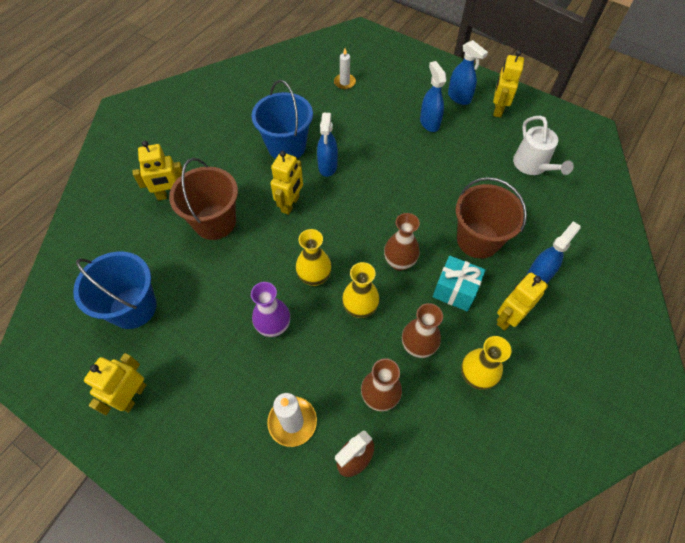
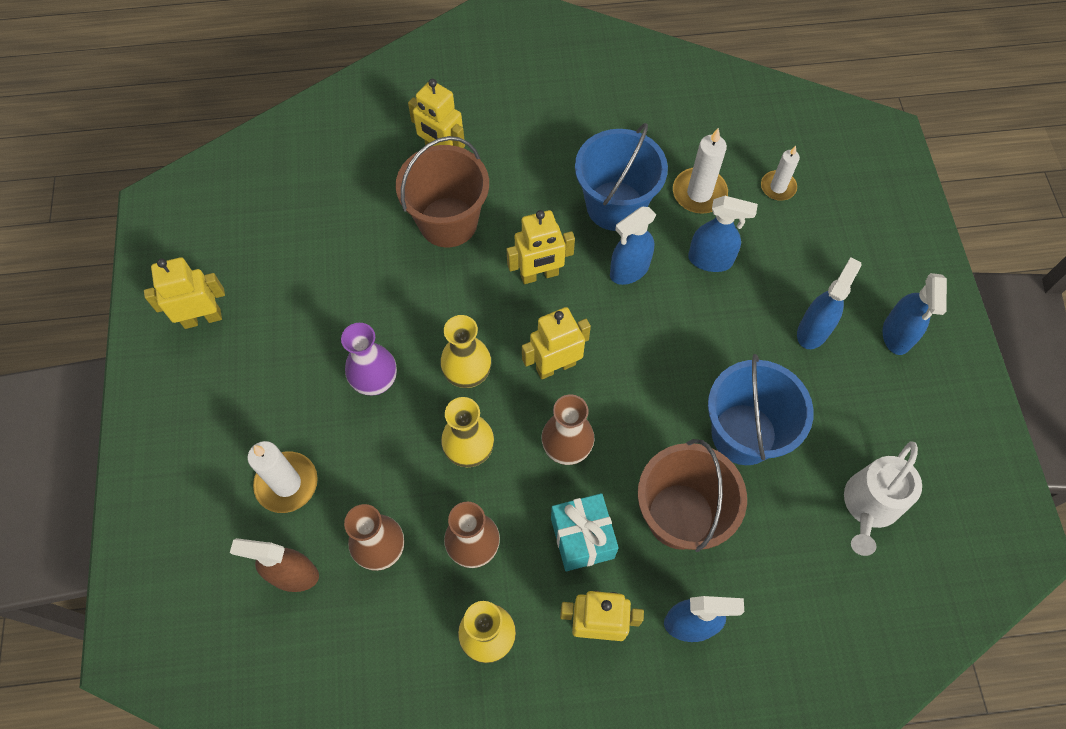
camera: 50 degrees right, 5 degrees up
blue bucket [73,251,157,329] -> blue bucket moved to [708,354,814,465]
yellow robot [493,50,524,118] -> yellow robot moved to [522,307,591,379]
none -> white candle [673,128,728,214]
none -> blue spray bottle [688,196,758,272]

